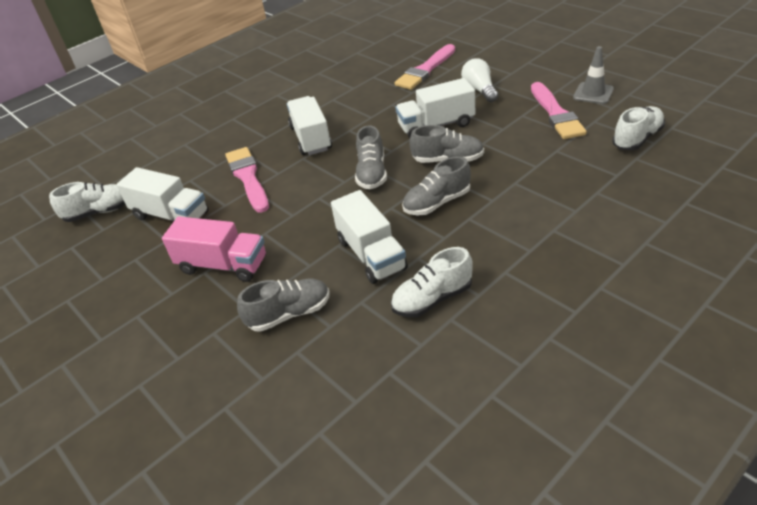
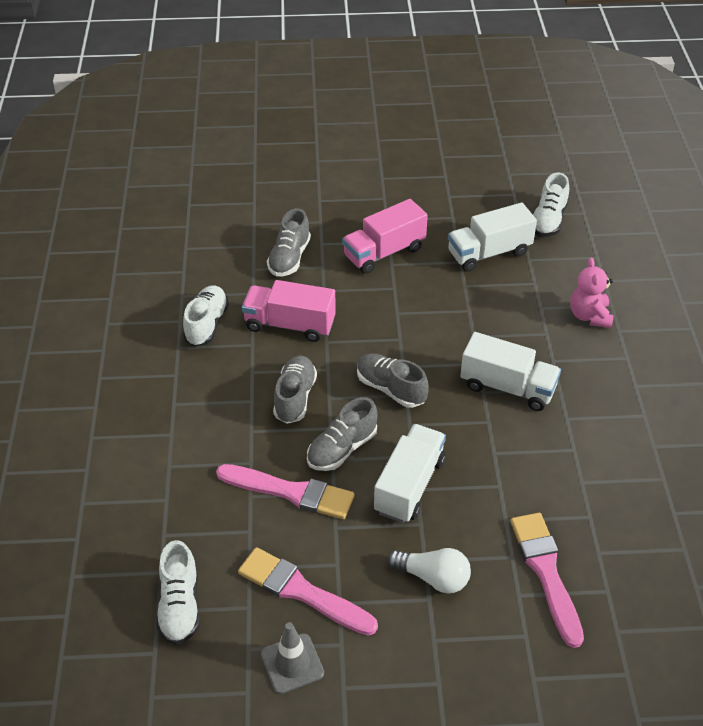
camera: 125 degrees right, 5 degrees up
pink brush [225,147,269,213] -> pink brush moved to [216,464,354,519]
white truck [331,190,408,284] -> pink truck [242,280,336,342]
none -> pink teddy bear [570,258,614,328]

